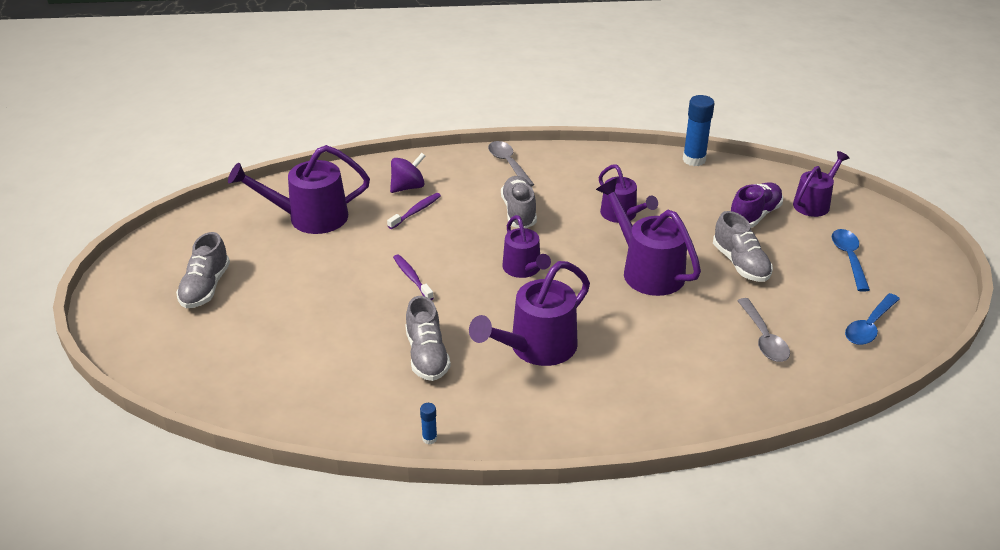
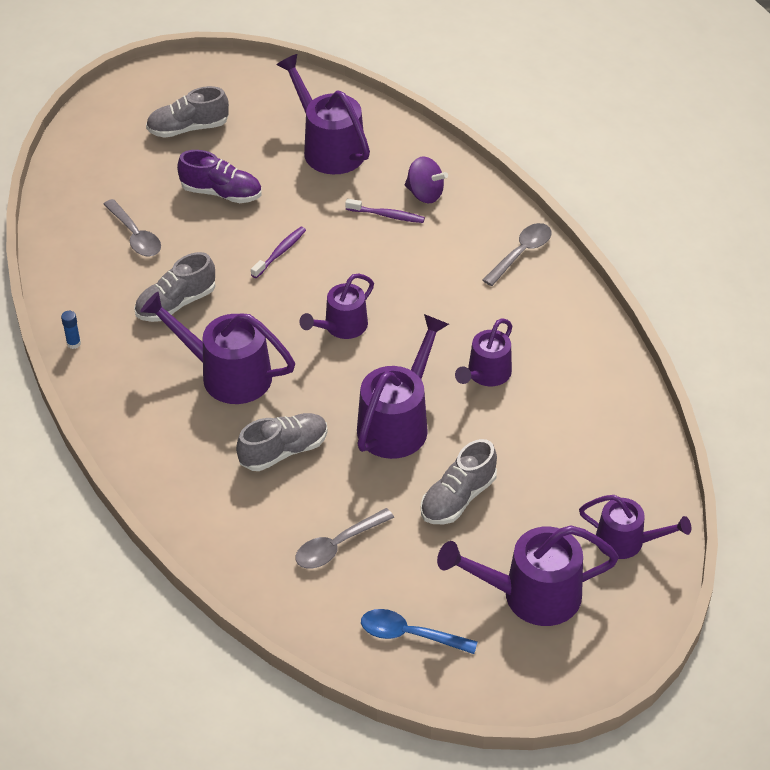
camera: 65 degrees right, 10 degrees up
grey shoe [501,176,537,228] -> grey shoe moved to [236,413,328,471]
blue glue stick [683,95,714,166] -> none
purple shoe [731,183,783,228] -> purple shoe moved to [177,150,262,203]
blue spoon [832,229,870,292] -> purple watering can [437,525,619,626]
none -> grey spoon [103,199,161,256]

